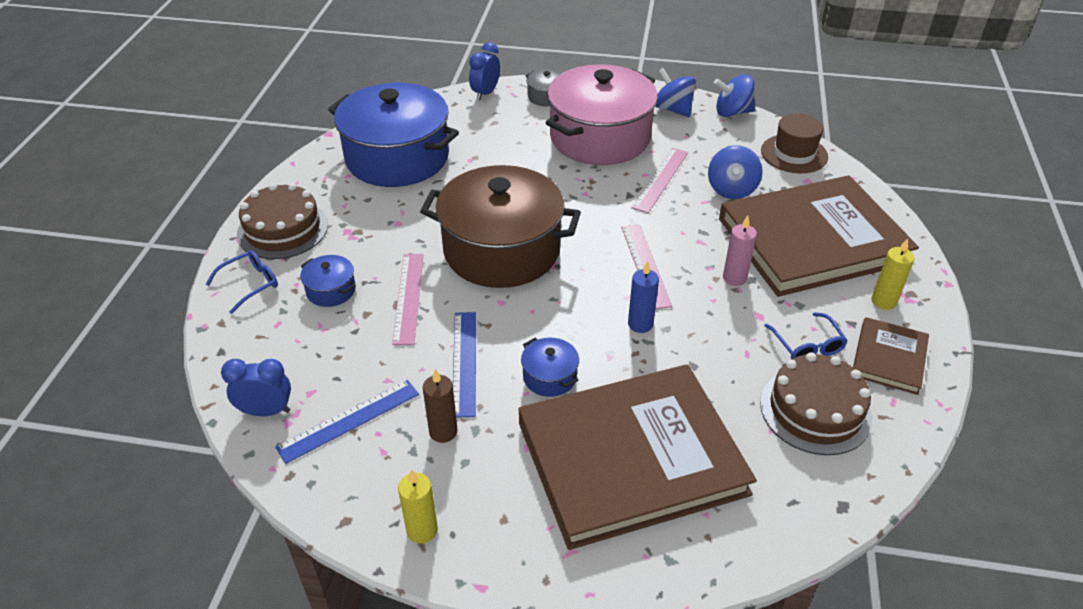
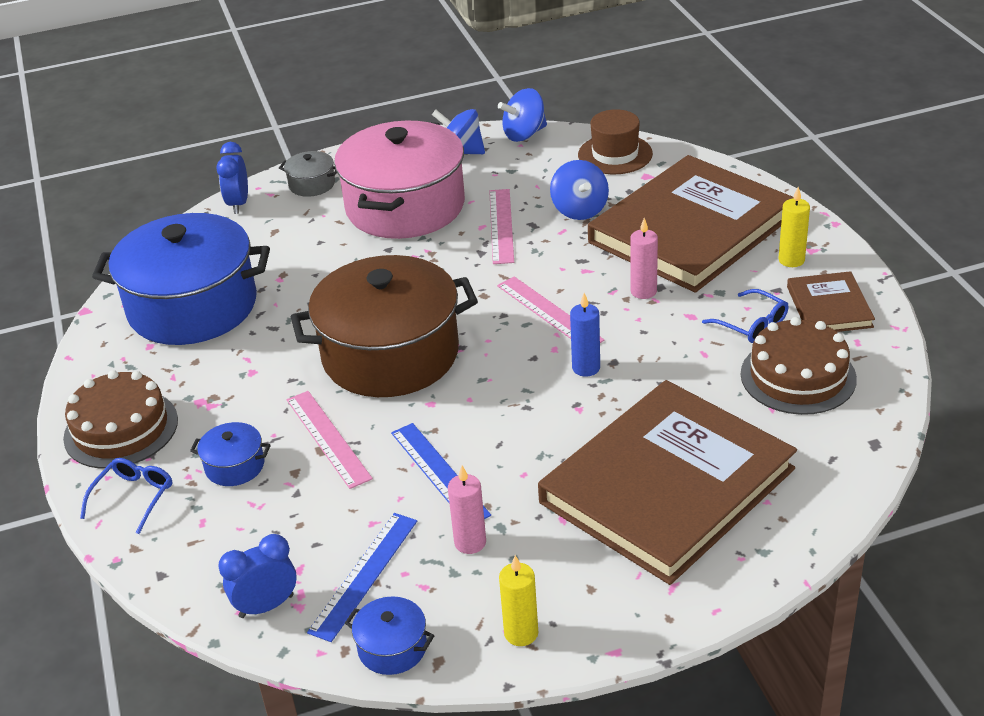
camera: 25 degrees left, 5 degrees down
brown candle [423,369,458,443] -> pink candle [448,466,486,554]
blue pot [521,338,579,397] -> blue pot moved to [345,597,435,675]

